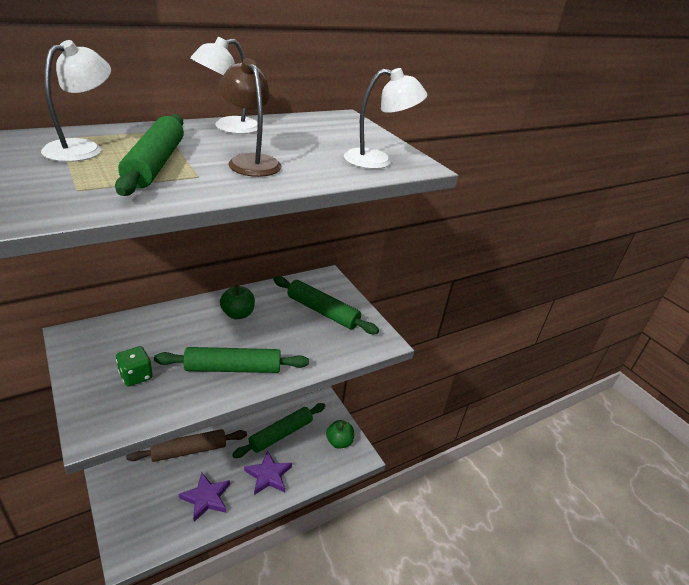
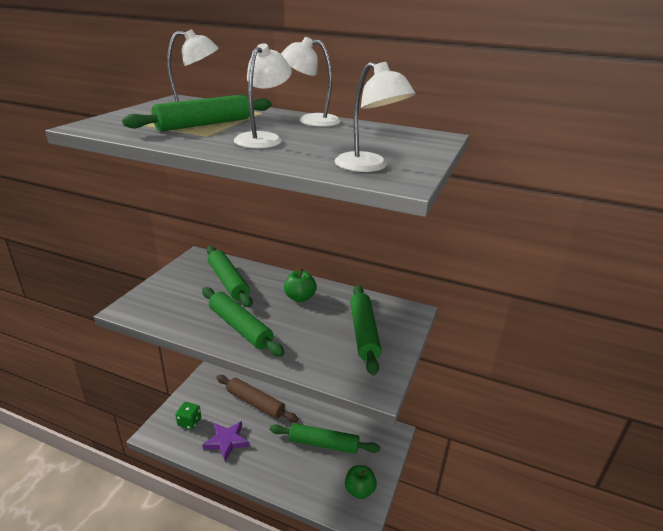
camera: 55 degrees right, 5 degrees down
green dice [116,346,153,387] -> green dice moved to [175,402,201,430]
brown lamp [219,58,281,177] -> white lamp [234,43,292,149]
purple star [244,450,292,495] -> none
none -> green rolling pin [207,246,253,307]

